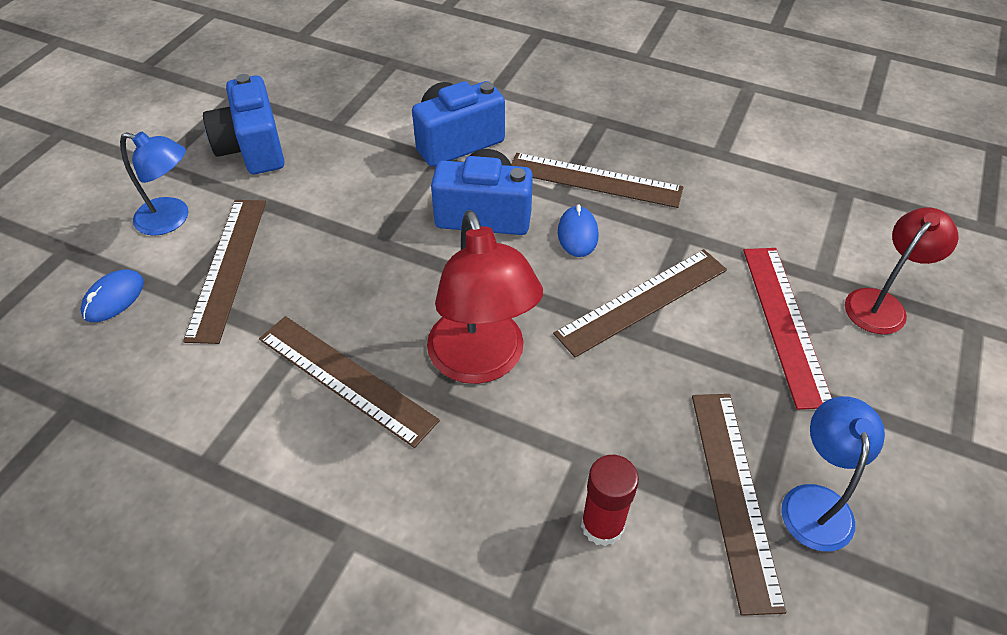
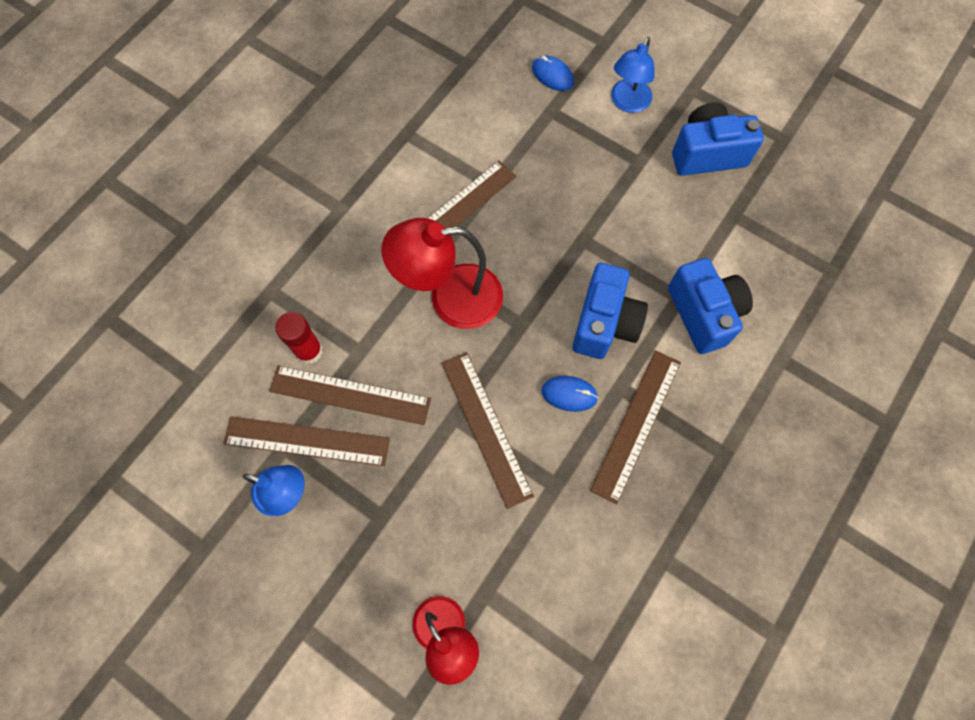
camera: 100 degrees right, 20 degrees up
brown ruler [183,200,266,344] -> brown ruler moved to [269,365,431,425]
red ruler [743,248,832,410] -> none

